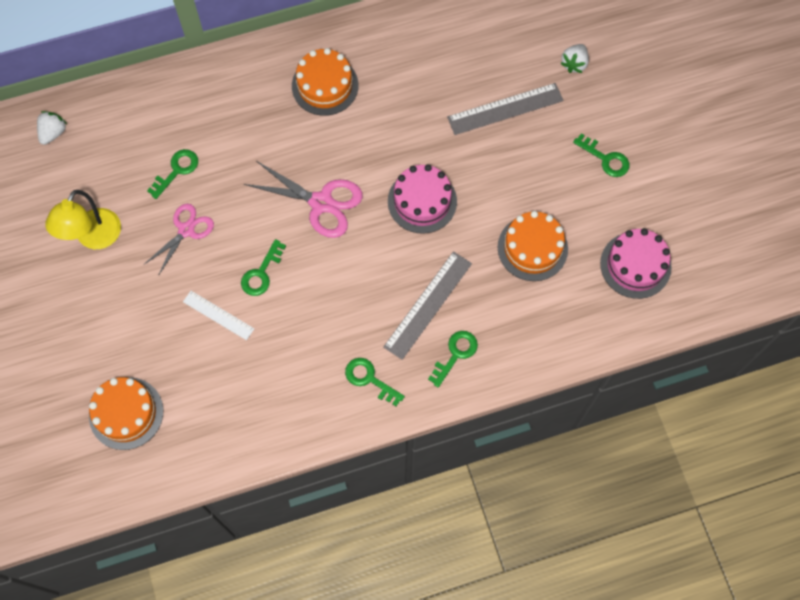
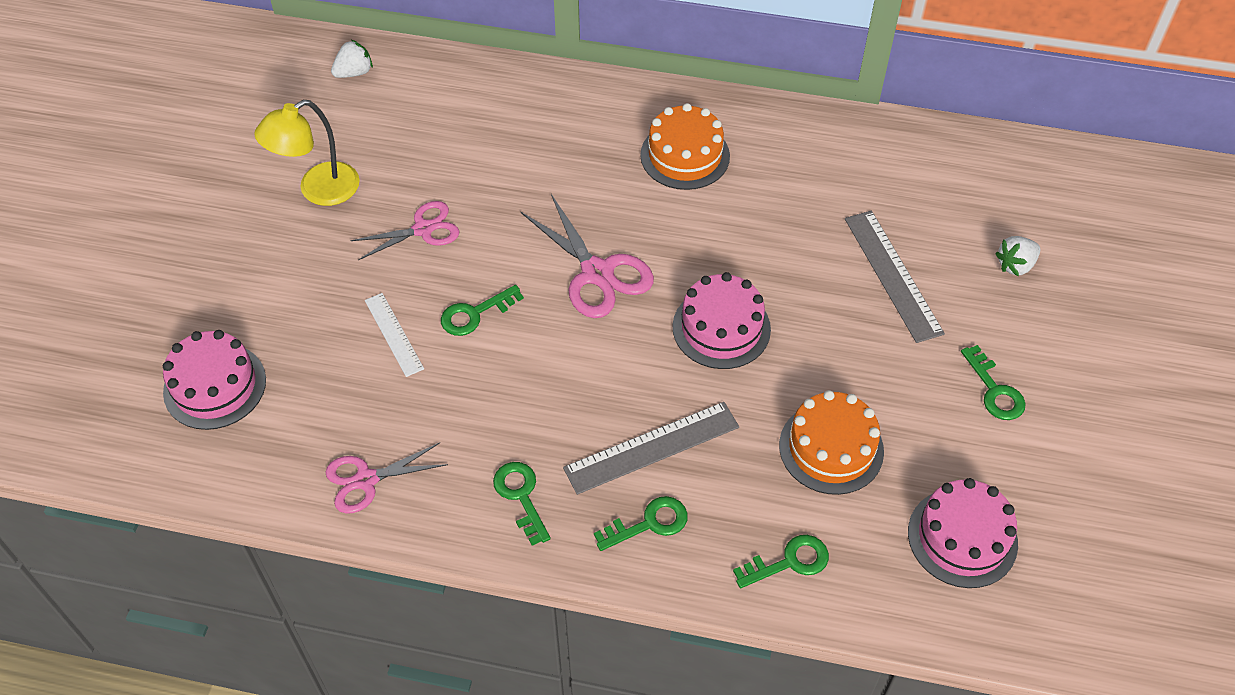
camera: 30 degrees right, 15 degrees down
orange cake [89,377,163,450] -> pink cake [163,330,266,430]
green key [147,149,198,199] -> green key moved to [733,535,829,588]
grey ruler [447,83,564,135] -> grey ruler turned 60 degrees clockwise [845,211,945,343]
none -> pink scissors [325,443,448,514]

